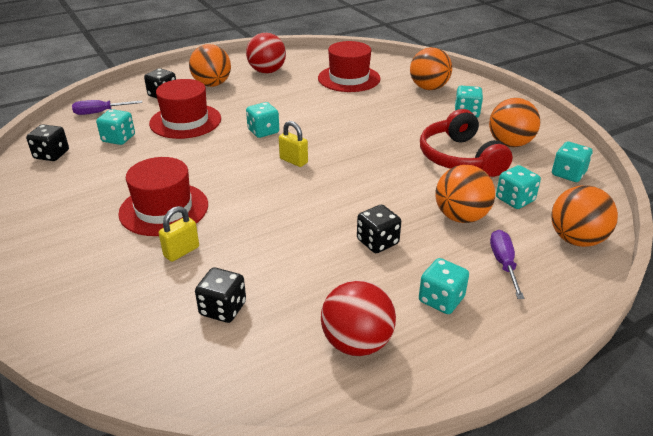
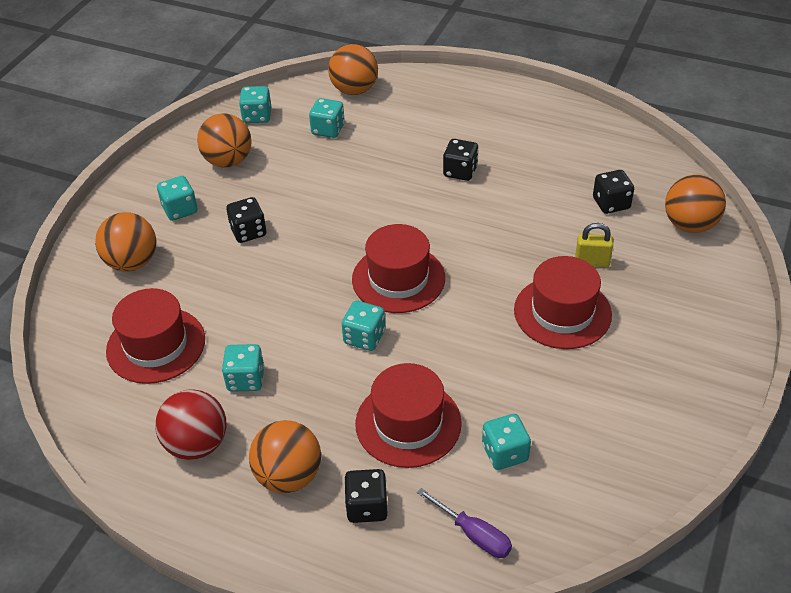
camera: 125 degrees left, 10 degrees up
black dice [26,124,69,161] -> black dice moved to [226,197,266,243]
yellow padlock [279,121,308,167] -> red hat [352,224,445,313]
red ball [321,280,396,356] -> none
turquoise dice [419,258,469,314] -> turquoise dice moved to [222,344,264,392]
red headphones [420,109,512,177] -> none
orange ball [435,165,495,223] -> orange ball moved to [665,174,726,233]
purple screwdriver [490,230,524,299] -> none

